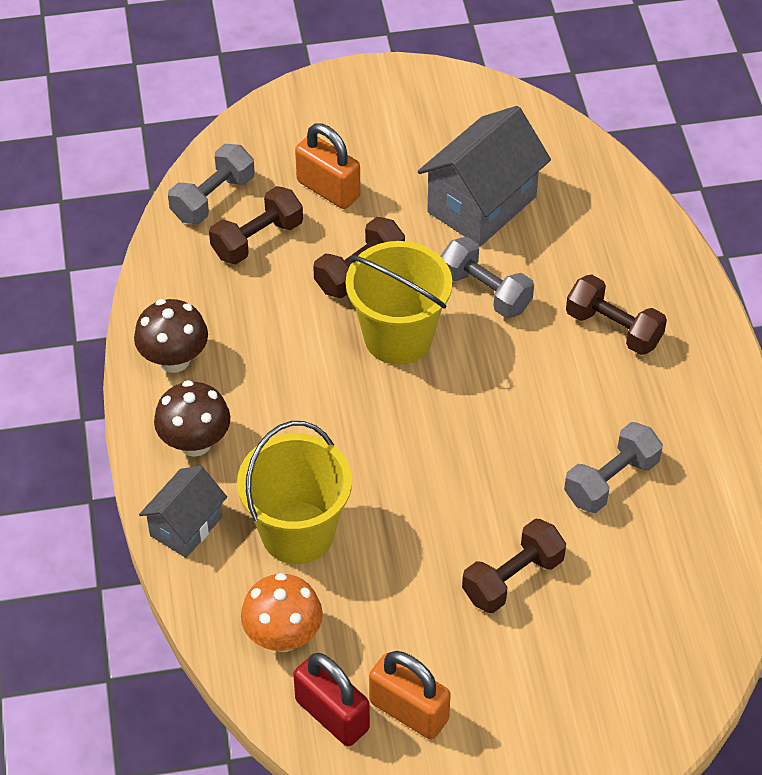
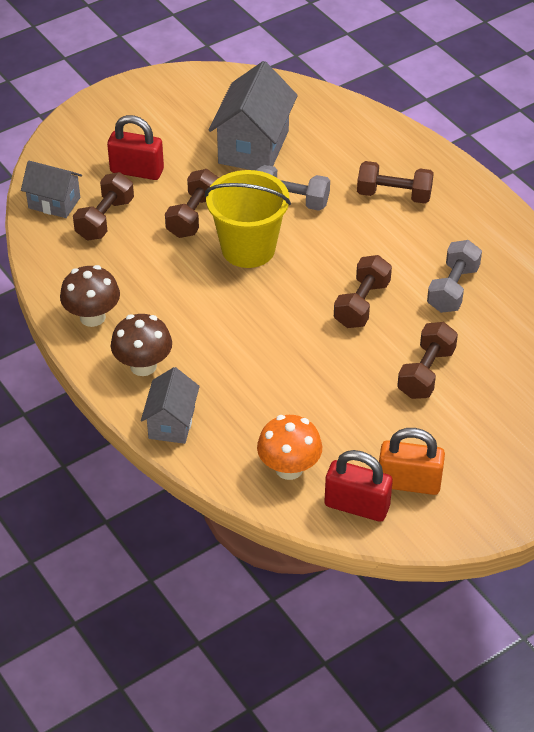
camera: 25 degrees left, 5 degrees down
grey dumbbell [168,144,255,224] -> grey house [21,161,82,218]
yellow bucket [237,421,352,564] -> none
orange padlock [295,124,360,209] -> red padlock [107,115,164,180]
none -> brown dumbbell [334,255,392,328]

